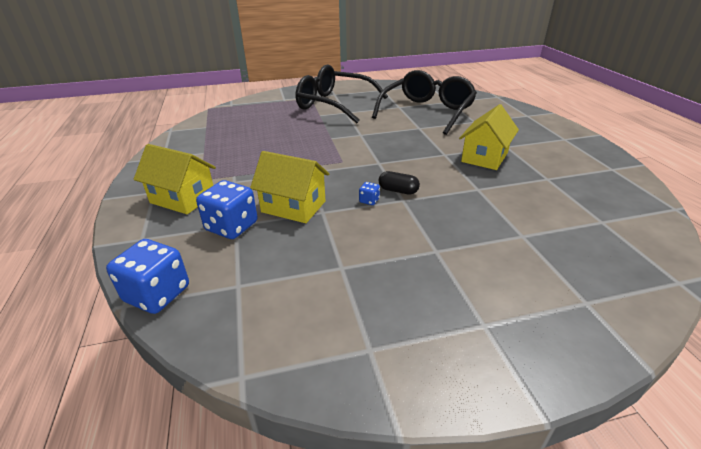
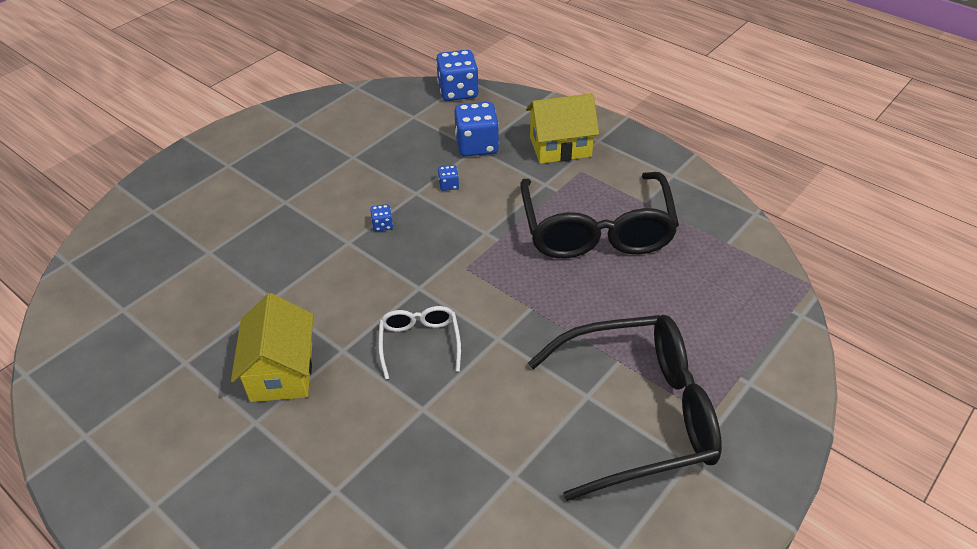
camera: 145 degrees right, 10 degrees up
yellow house [250,151,329,223] -> blue dice [438,165,459,191]
black glasses [372,70,477,135] -> black glasses moved to [520,172,679,259]
black capsule [378,171,420,195] -> none
none -> white glasses [378,306,461,380]

